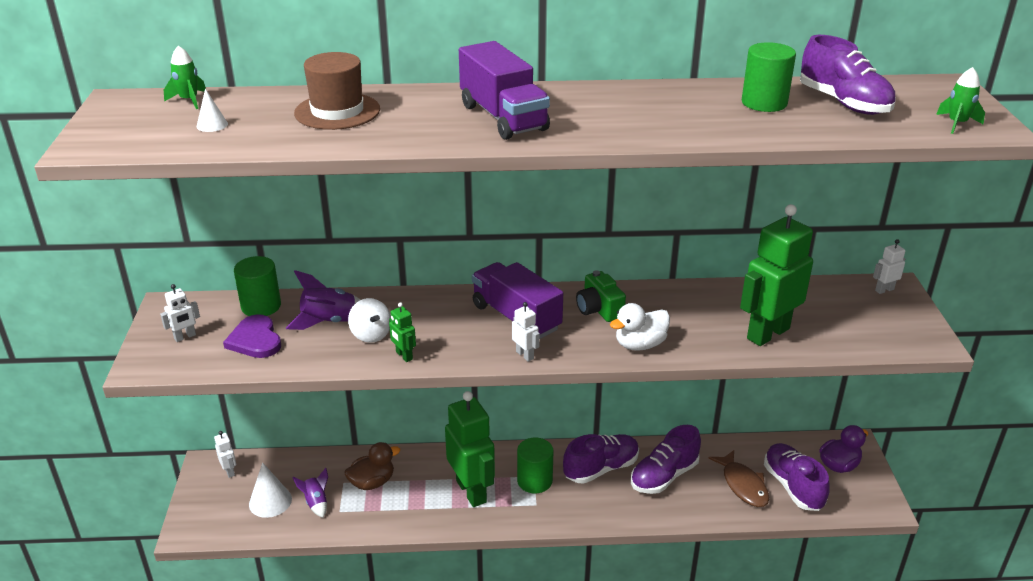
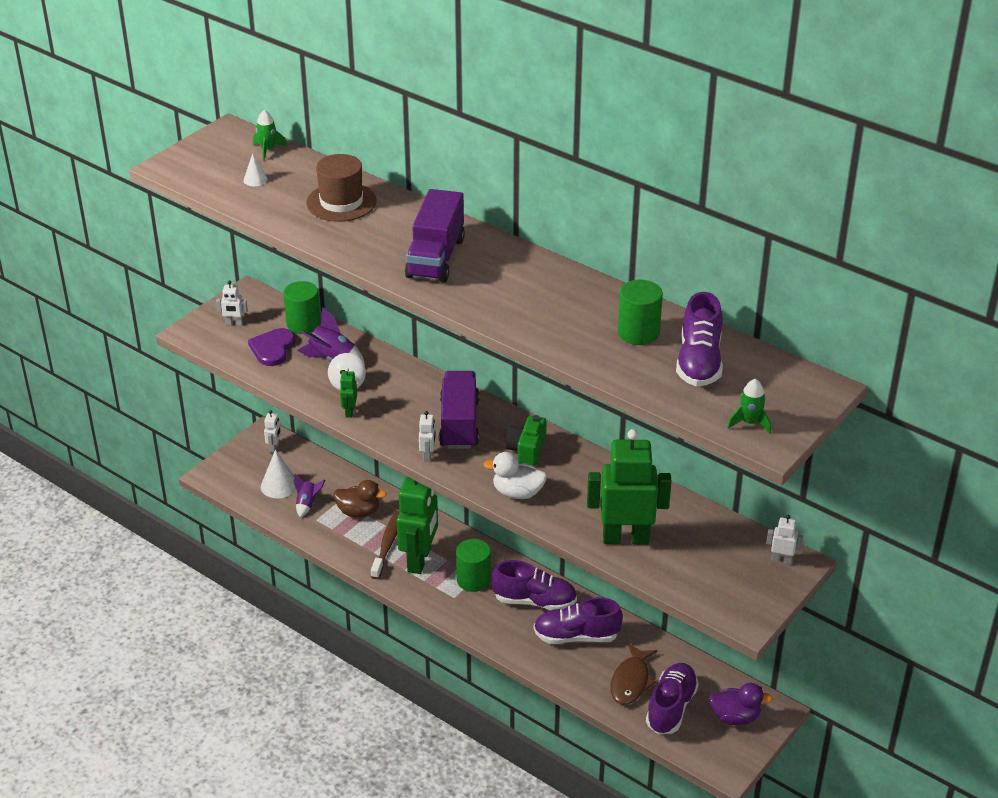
camera: 40 degrees right, 5 degrees up
none -> brown toothbrush [371,511,400,579]

